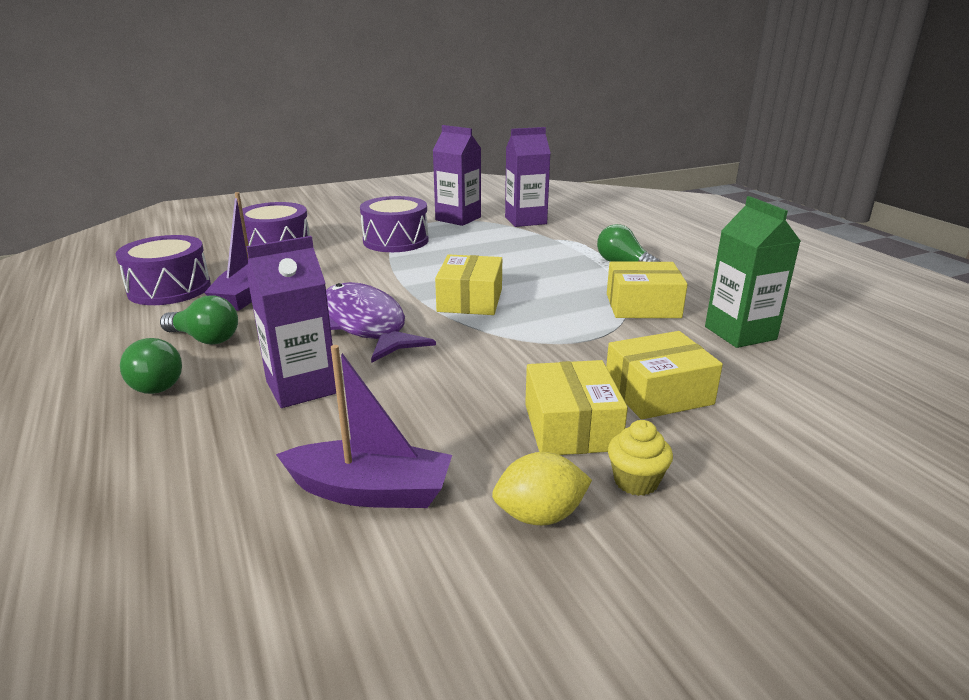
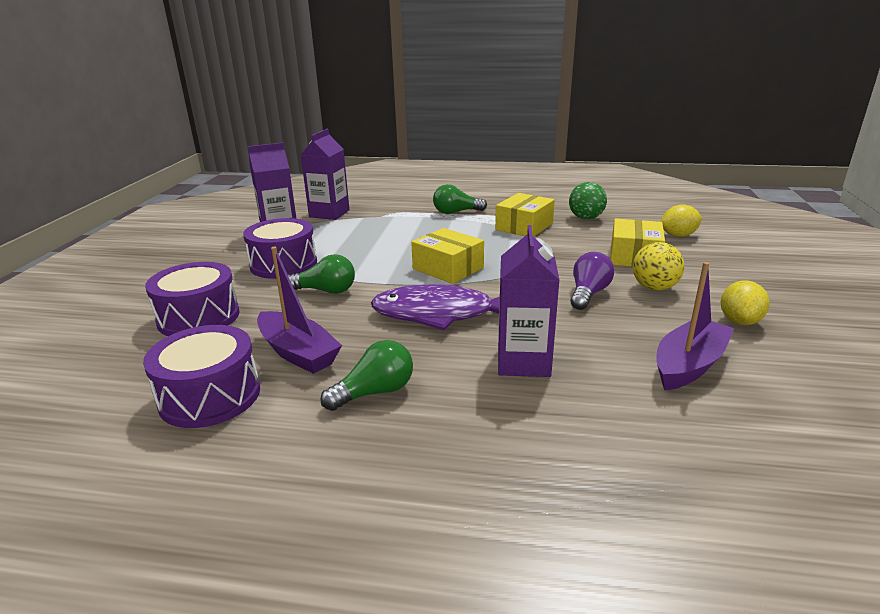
camera: 55 degrees left, 0 degrees up
green light bulb [120,338,182,394] -> green light bulb moved to [288,254,355,294]
yellow box [525,360,628,455] -> yellow ball [633,242,684,291]
yellow cupcake [608,420,673,496] -> none
green carton [705,196,800,348] -> green ball [569,182,607,219]
none -> purple light bulb [570,252,614,310]
none -> yellow lemon [660,205,702,237]

